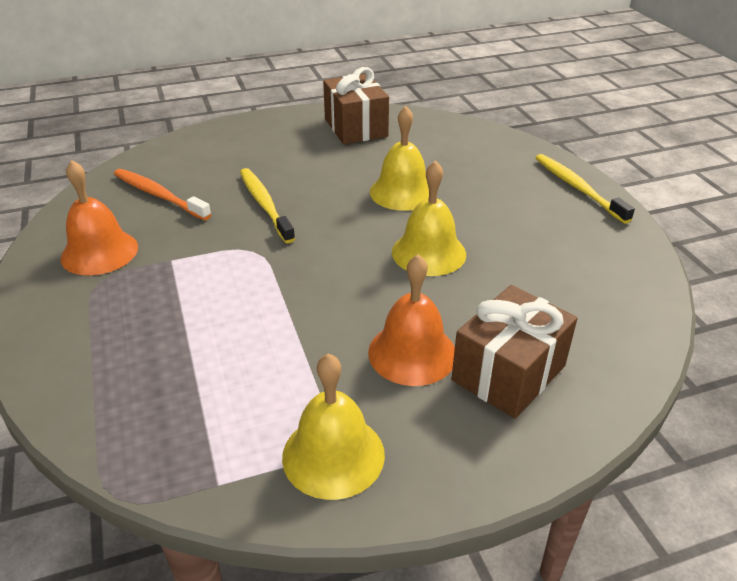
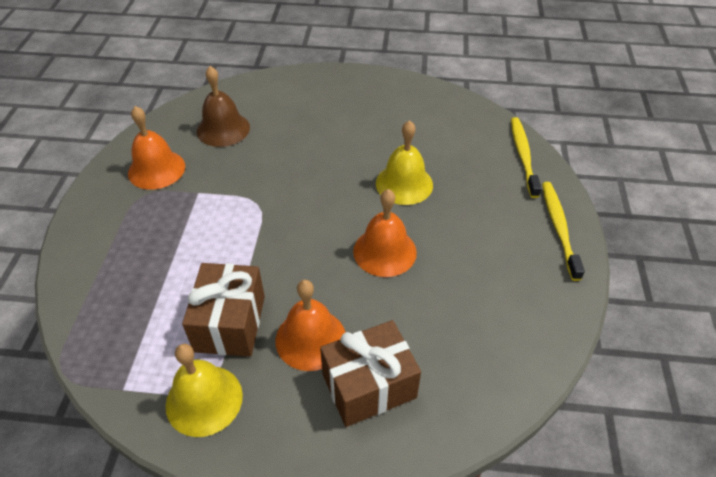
camera: 25 degrees right, 10 degrees up
orange toothbrush [114,169,211,220] -> brown bell [197,66,250,147]
yellow toothbrush [240,168,295,243] -> yellow toothbrush moved to [511,117,542,198]
brown gift [323,67,389,144] -> brown gift moved to [182,263,265,357]
yellow bell [392,160,466,276] -> orange bell [353,189,417,277]

